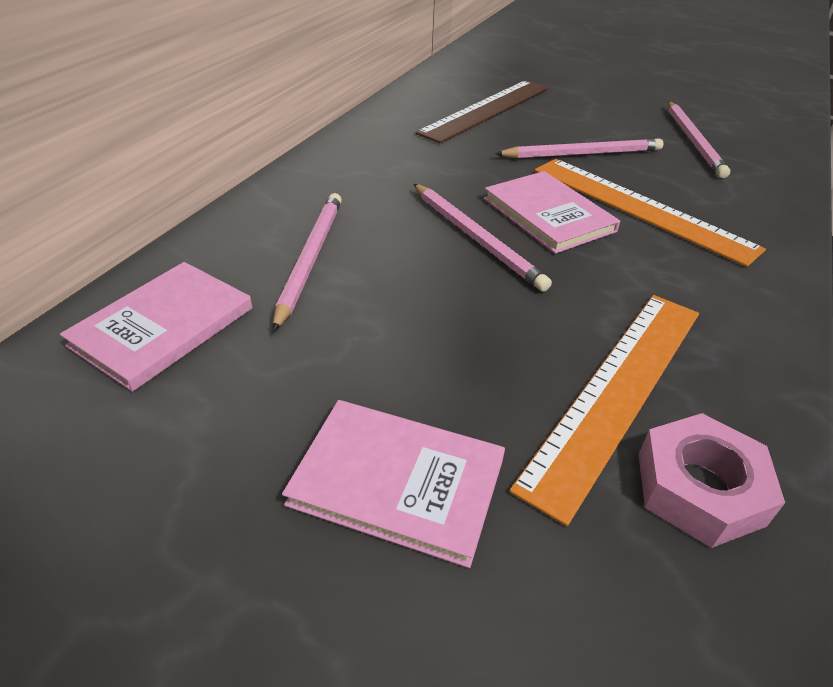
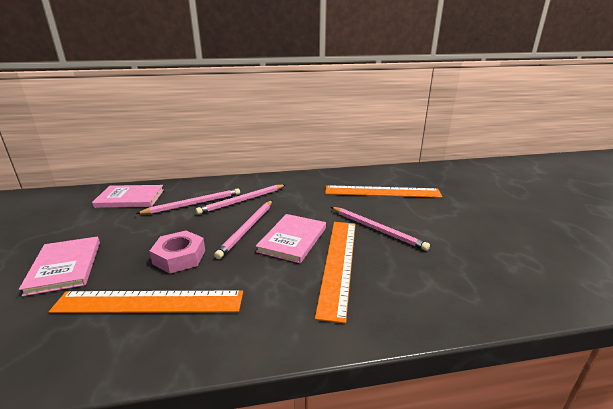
camera: 55 degrees right, 15 degrees down
brown ruler [416,80,549,143] -> orange ruler [325,185,443,198]
pink nut [638,413,785,548] -> pink nut moved to [149,231,205,274]
pink pencil [668,102,730,178] -> pink pencil moved to [195,185,285,215]

